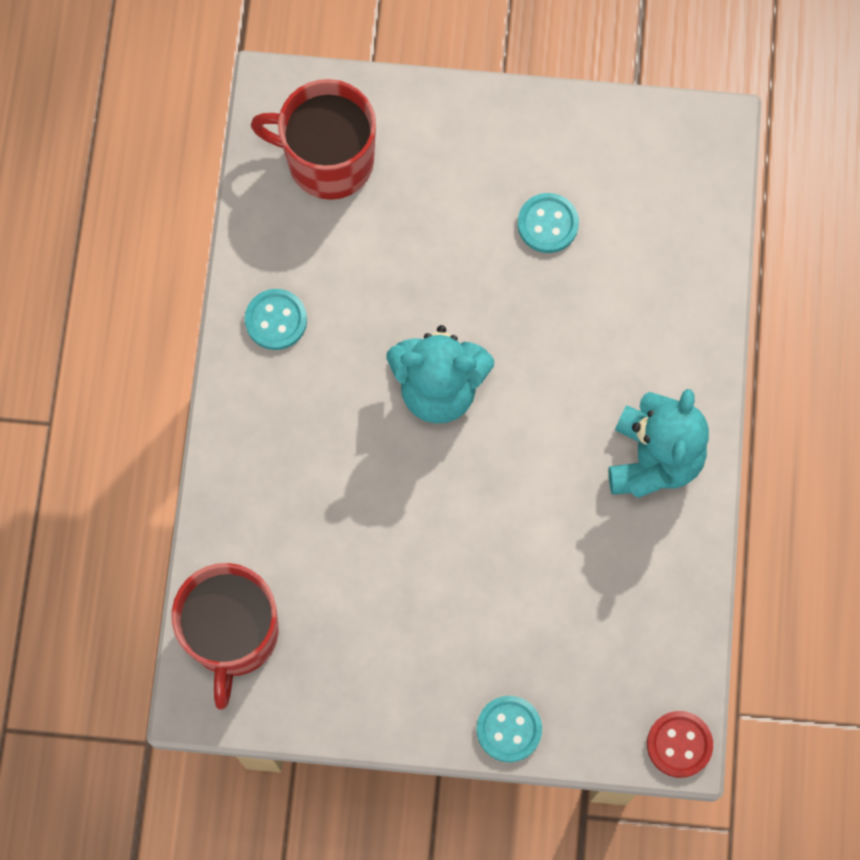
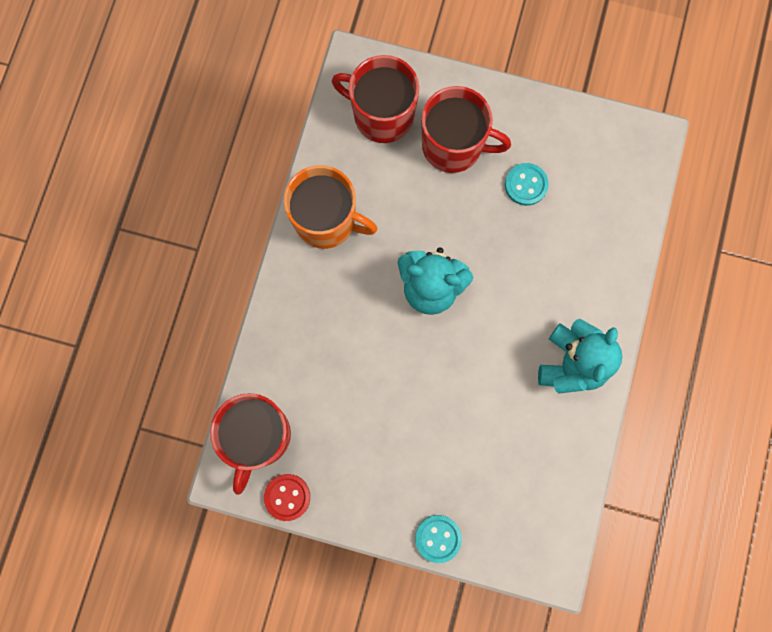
camera: 10 degrees right, 5 degrees up
turquoise button [245,289,307,350] -> orange mug [283,165,378,249]
red button [647,711,713,778] -> red button moved to [264,474,310,521]
none -> red mug [421,86,511,173]

